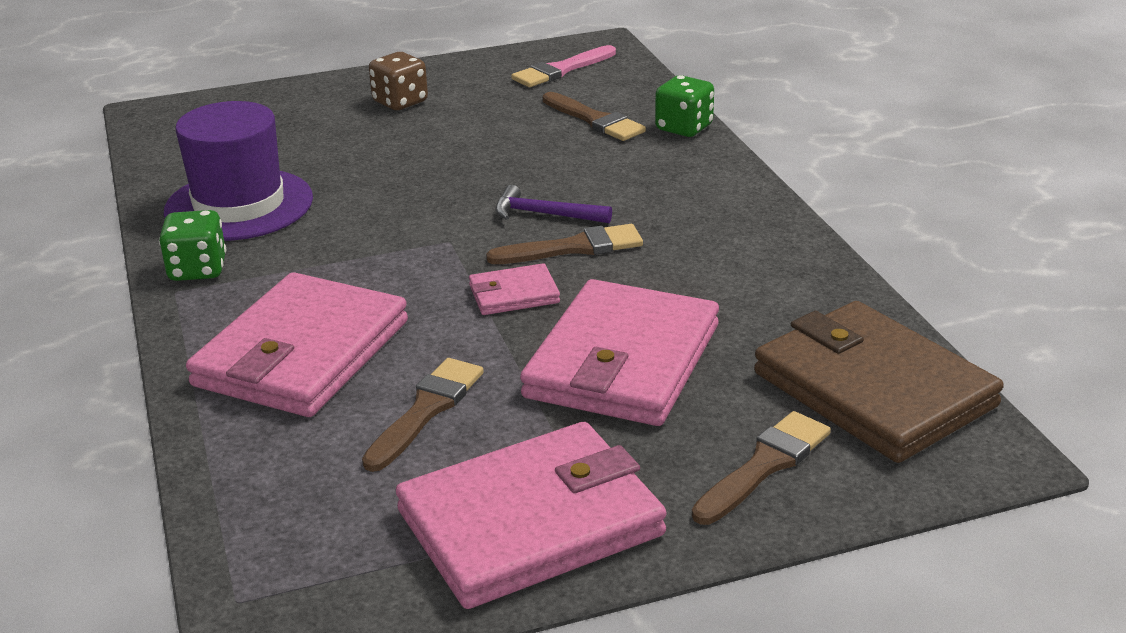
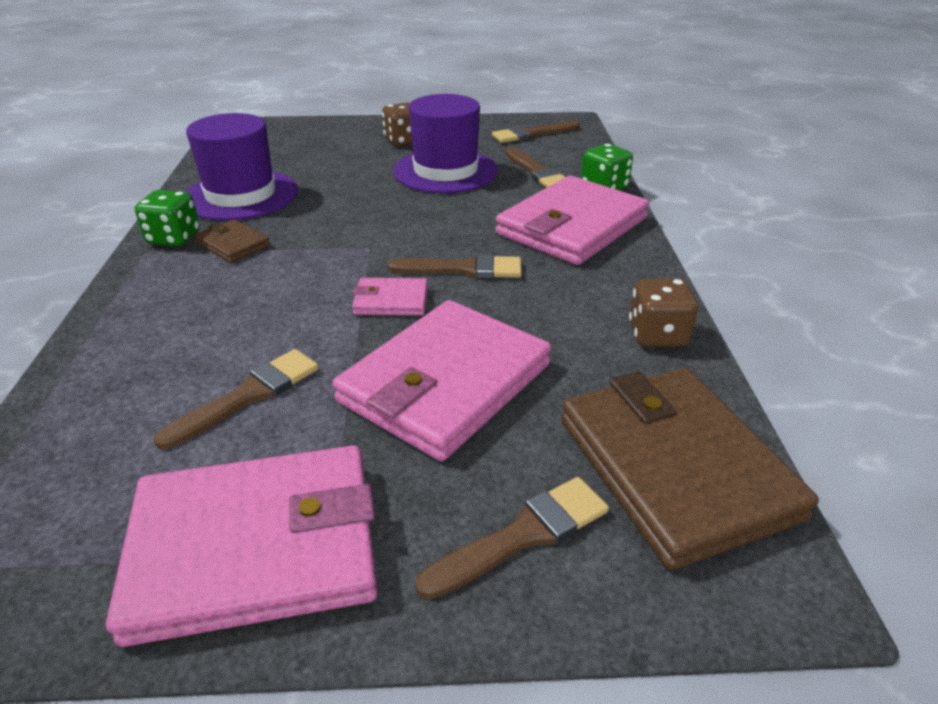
camera: 15 degrees right, 5 degrees up
pink wallet [186,272,408,417] -> pink wallet moved to [496,176,649,265]
purple hammer [495,185,612,223] -> none
pink brush [511,45,616,87] -> brown brush [492,121,579,143]
none -> brown wallet [195,219,270,263]
none -> purple hat [393,94,498,193]
none -> brown dice [629,278,698,347]

